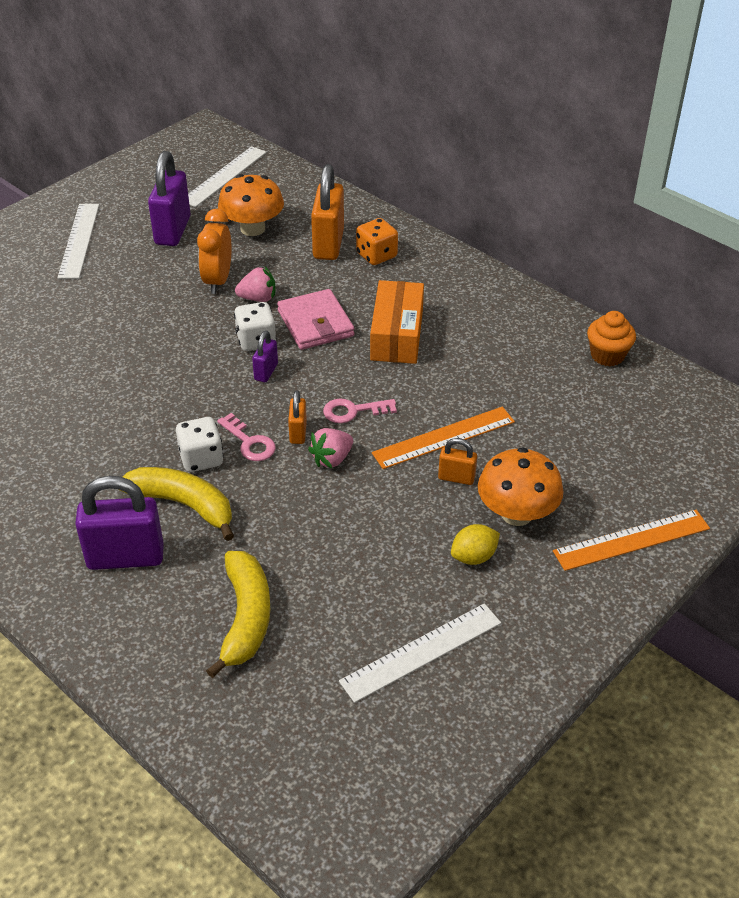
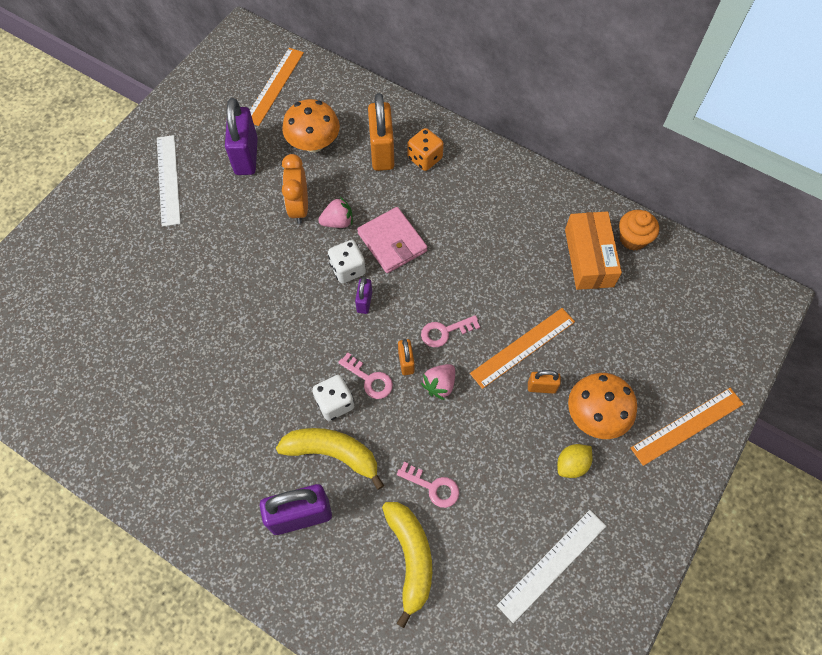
camera: 10 degrees left, 20 degrees up
white ruler [188,146,267,207] -> orange ruler [250,48,304,126]
orange box [370,280,424,364] -> orange box moved to [565,211,622,290]
none -> pink key [397,461,459,508]

